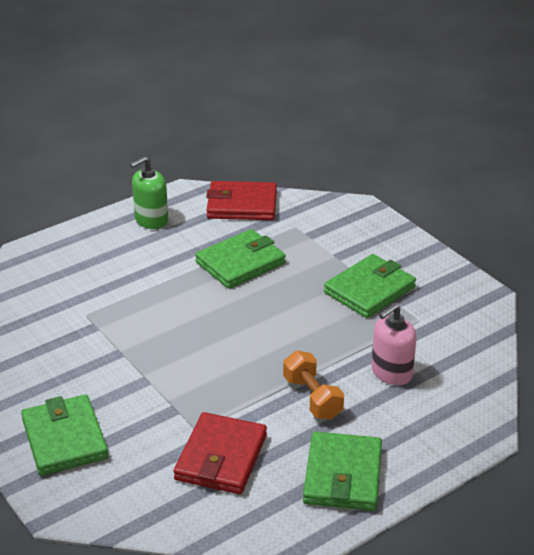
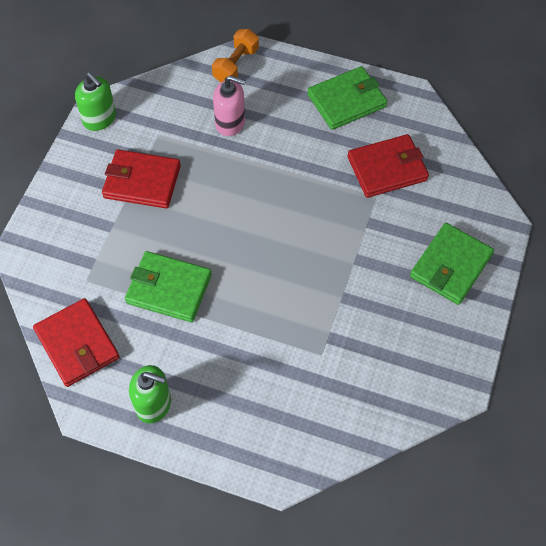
camera: 125 degrees left, 25 degrees up
orange dumbbell [283,351,344,420] -> orange dumbbell moved to [212,29,259,82]
green wallet [324,254,416,318] -> red wallet [102,149,181,208]
none -> green soap dispenser [75,72,116,131]

